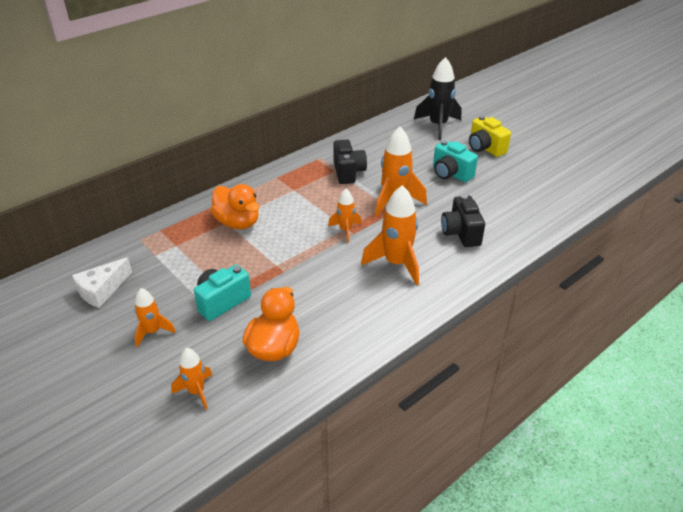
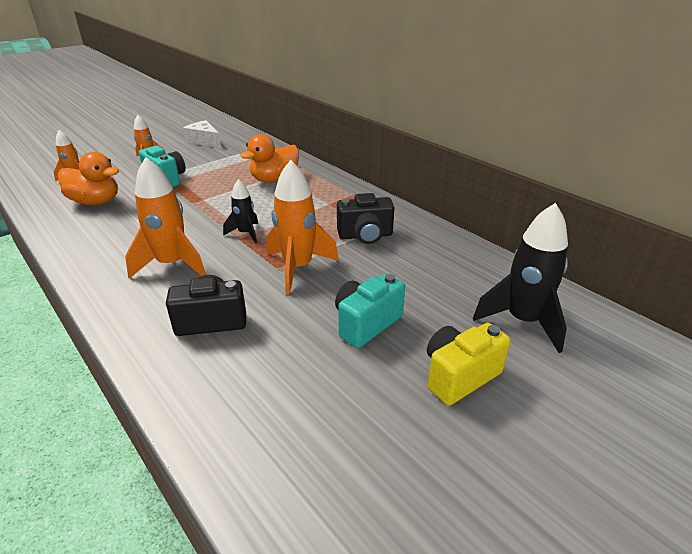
camera: 90 degrees right, 5 degrees down
orange rocket [328,189,362,243] -> black rocket [223,179,258,244]

